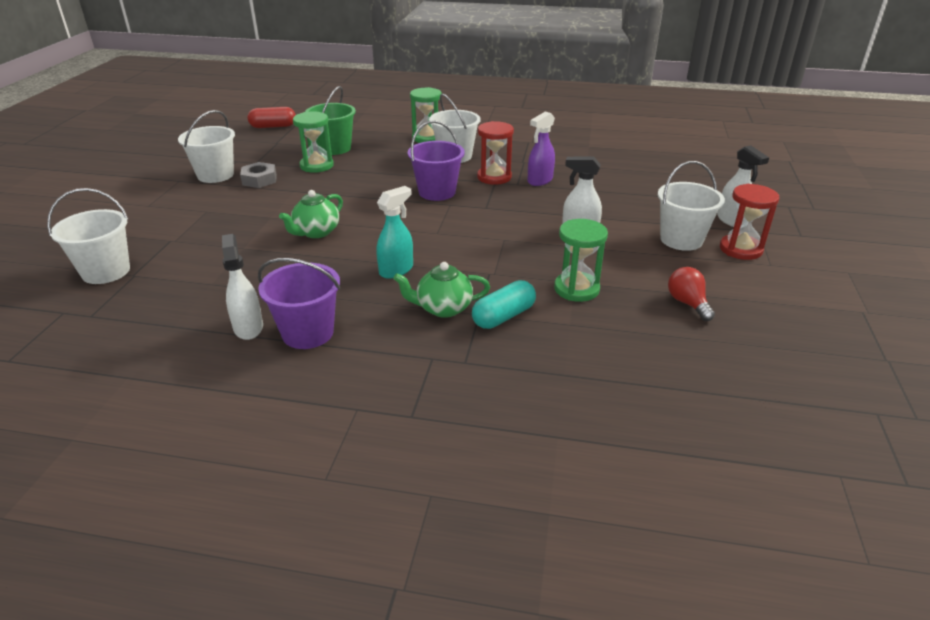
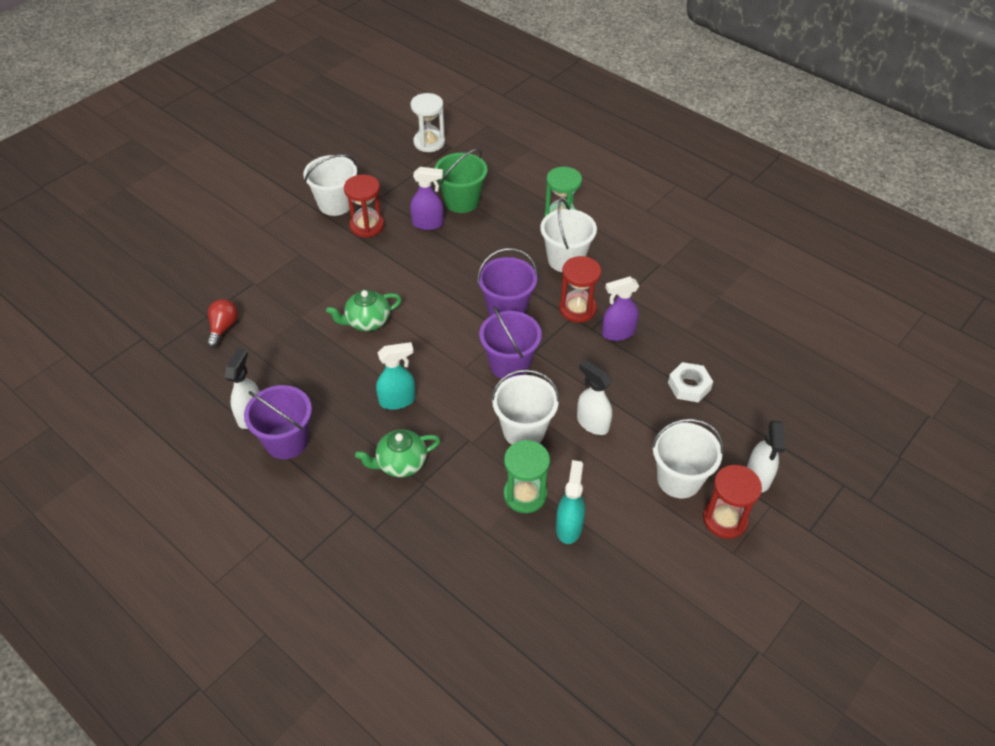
camera: 30 degrees right, 15 degrees up
white bucket [47,188,130,284] -> white bucket moved to [491,369,560,445]
grey nut [240,162,277,188] -> red hourglass [344,175,384,238]
red capsule [247,107,296,128] -> white hourglass [410,93,445,152]
green hourglass [293,111,334,173] -> purple spray bottle [410,167,444,230]
green teapot [393,262,490,318] -> green teapot turned 45 degrees counterclockwise [355,429,440,477]
turquoise capsule [472,280,536,329] -> none
red light bulb [668,267,715,321] -> red light bulb moved to [207,299,238,348]
none -> purple bucket [479,306,542,380]
none -> turquoise spray bottle [556,460,585,544]
none -> white nut [668,362,713,402]

